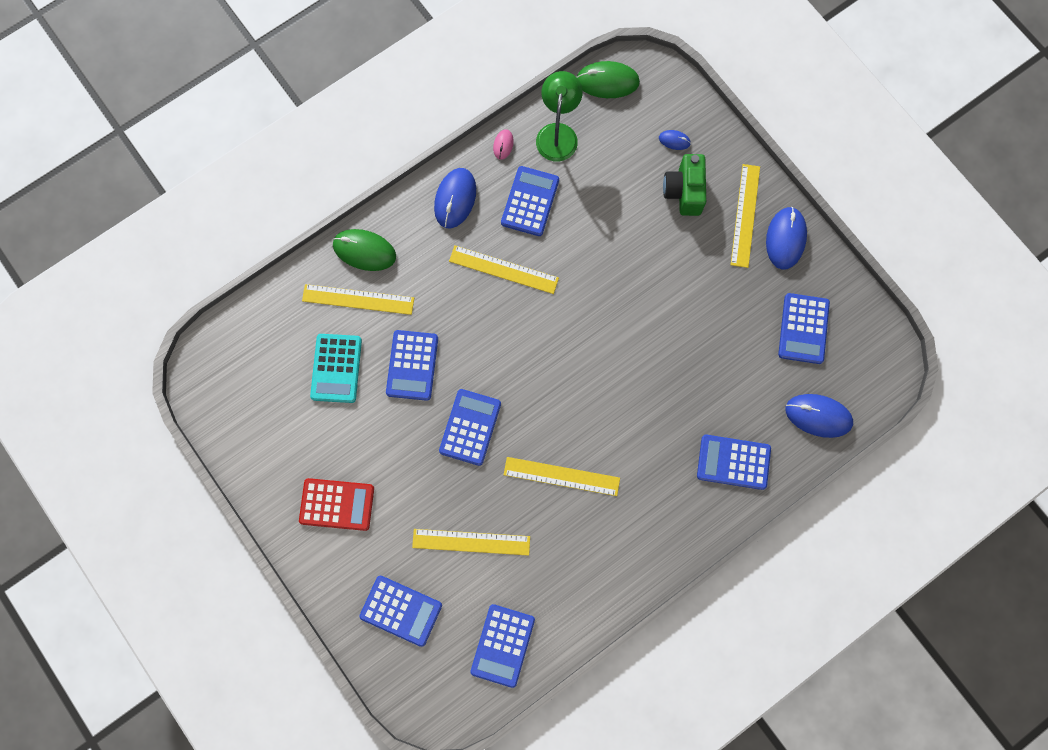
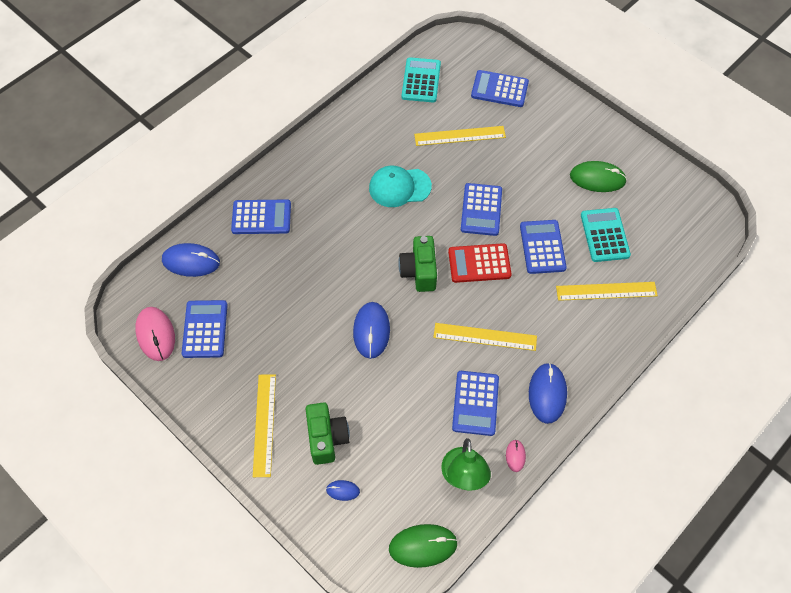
camera: 170 degrees right, 15 degrees down
red calculator [299,478,374,531] -> red calculator moved to [448,243,511,283]
green mouse [333,229,396,271] -> green mouse moved to [570,161,627,192]
blue calculator [470,604,535,688] -> turquoise calculator [402,57,441,102]
yellow ruler [504,457,620,496] -> turquoise cap [369,166,432,207]
blue mouse [766,207,807,269] -> blue mouse moved to [353,302,390,359]
none -> pink mouse [135,307,175,361]
none -> green camera [398,236,437,292]

